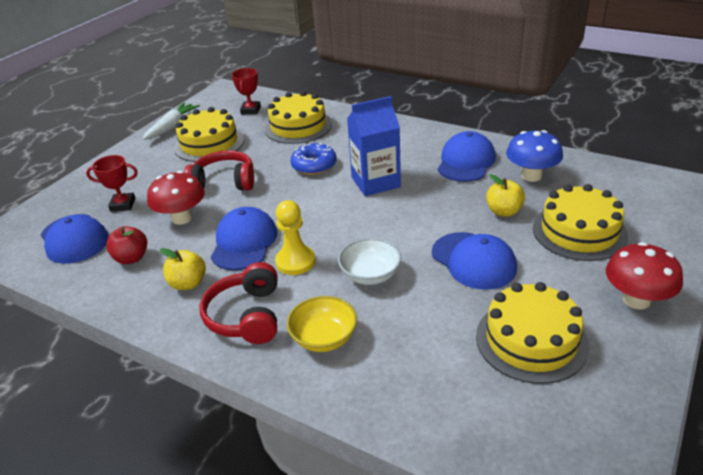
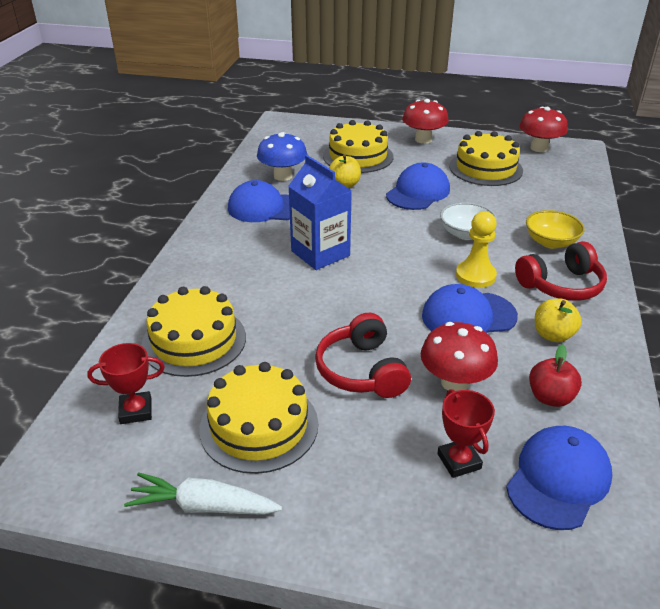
camera: 110 degrees left, 0 degrees up
blue donut [290,143,337,175] -> none
none -> red mushroom [519,107,568,152]

